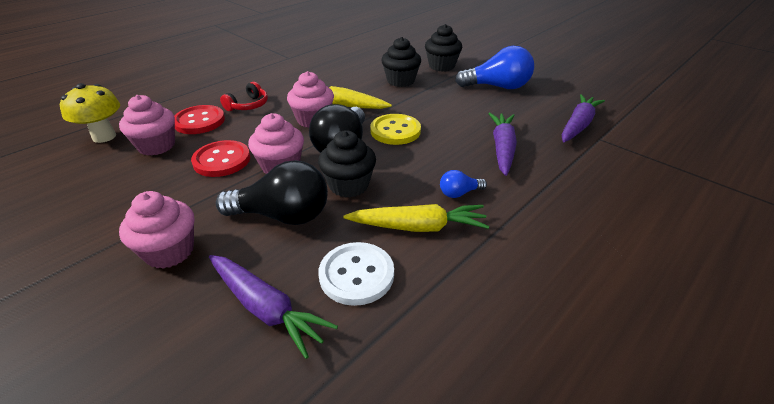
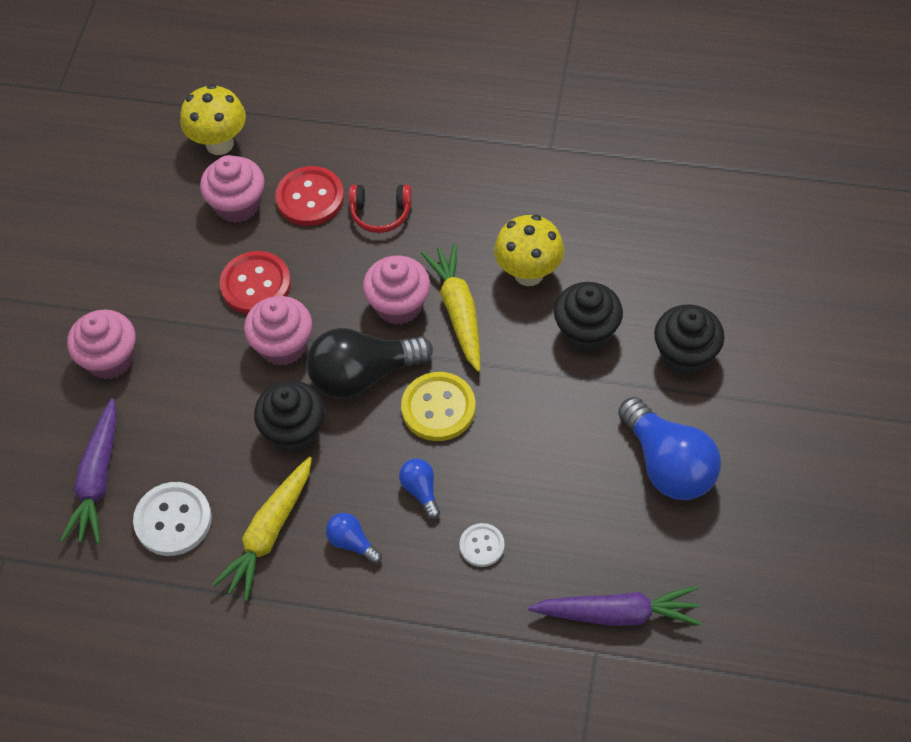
camera: 60 degrees right, 20 degrees up
black light bulb [216,160,328,225] -> none
yellow carrot [343,204,489,232] -> yellow carrot turned 60 degrees clockwise [212,457,312,601]
purple carrot [488,113,517,176] -> white button [459,523,505,567]
none -> blue light bulb [399,459,440,519]
none -> yellow mushroom [494,215,564,286]

